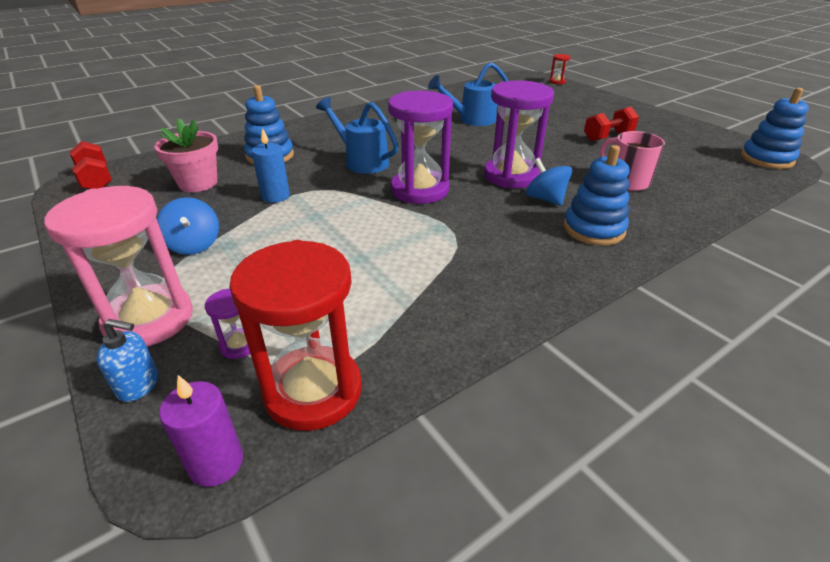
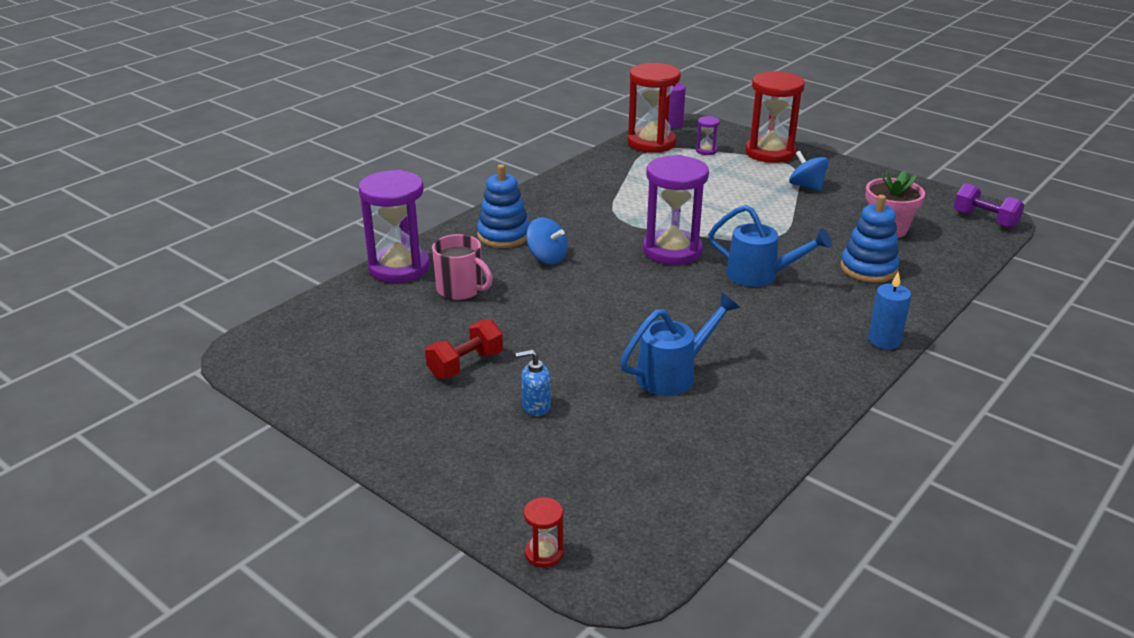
camera: 165 degrees right, 5 degrees down
pink hourglass [44,186,193,346] -> red hourglass [745,71,805,163]
red dumbbell [69,141,112,189] -> purple dumbbell [954,183,1024,229]
blue soap dispenser [96,319,158,402] -> blue soap dispenser moved to [516,350,551,416]
blue candle [251,128,290,203] -> blue candle moved to [868,271,911,349]
purple hourglass [484,80,554,188] -> purple hourglass moved to [358,170,430,283]
blue stacking toy [741,88,809,169] -> none

